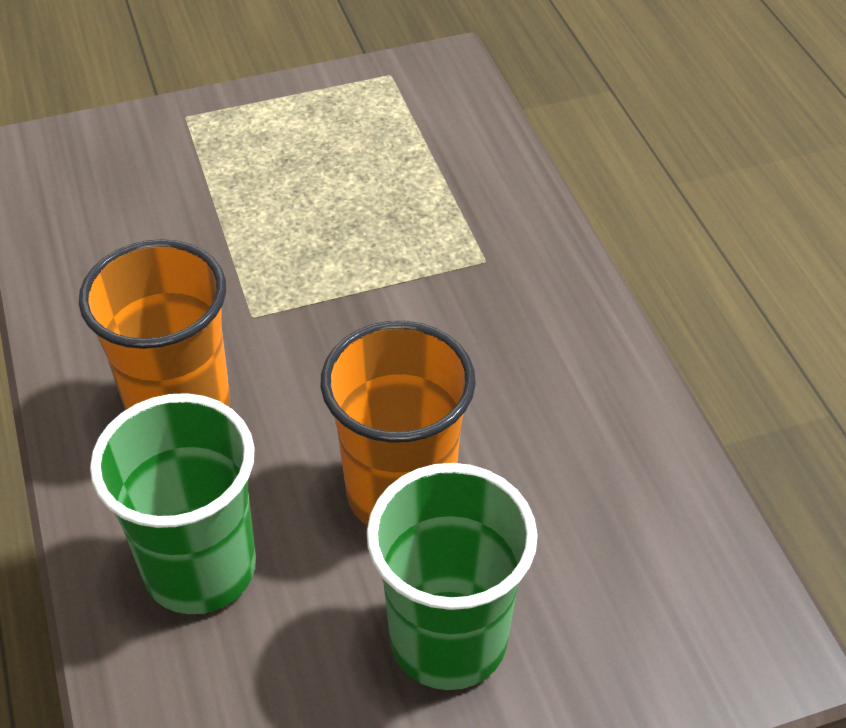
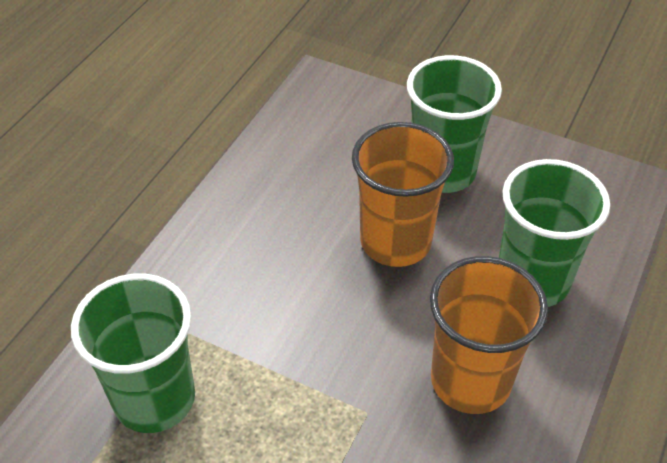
camera: 135 degrees left, 0 degrees up
none -> green cup [71,274,195,433]

